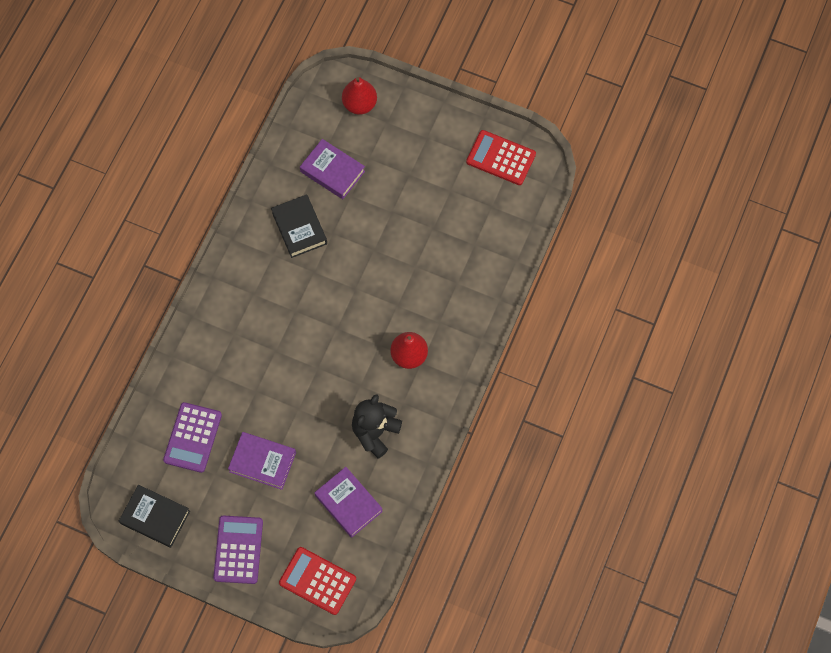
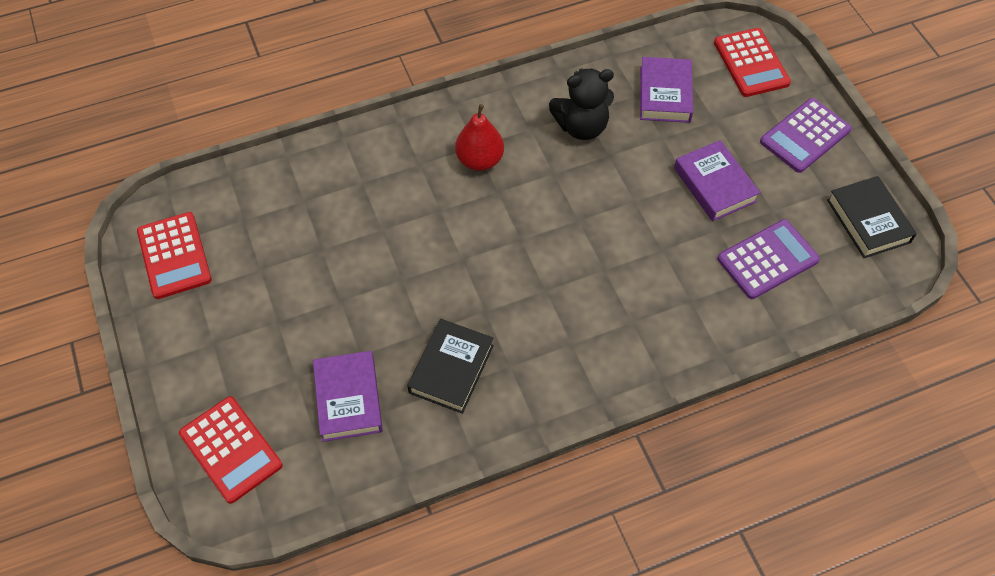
camera: 135 degrees left, 10 degrees down
red pear [342,77,377,115] -> red calculator [179,396,283,504]

